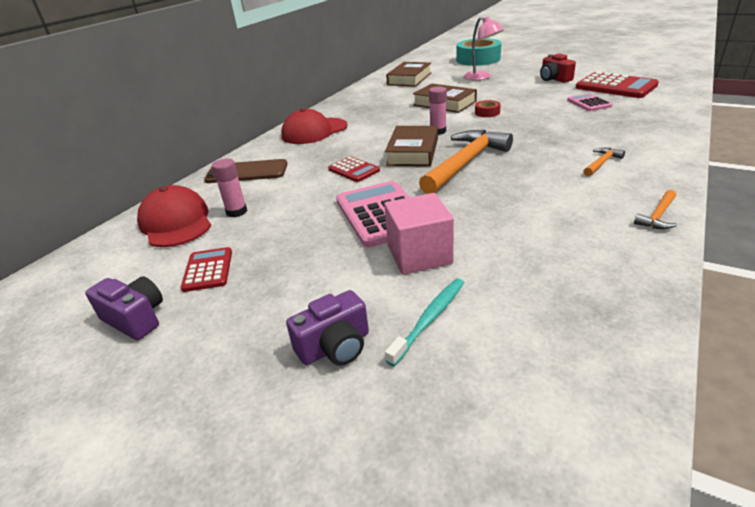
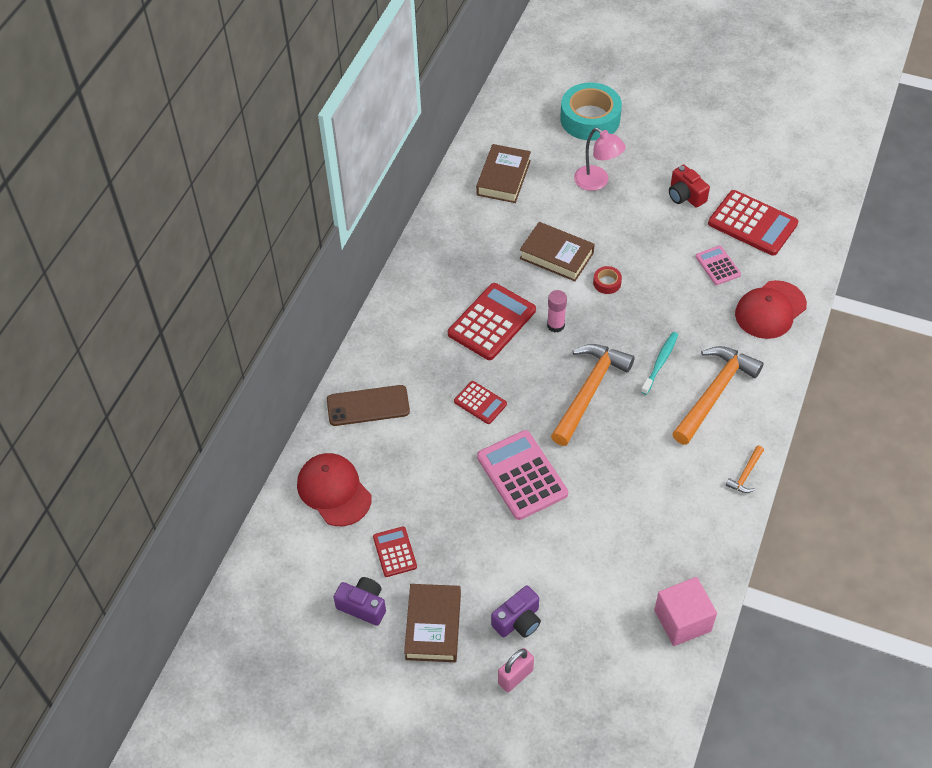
camera: 10 degrees left, 20 degrees up
pink glue stick [212,158,247,217] -> none
red cap [281,108,348,144] -> red cap moved to [735,280,807,339]
pink cube [384,193,454,275] -> pink cube moved to [654,577,717,646]
brown book [385,126,438,166] -> brown book moved to [404,584,461,662]
turquoise toothbrush [385,279,464,366] -> turquoise toothbrush moved to [641,332,678,395]
orange hammer [584,148,625,176] -> orange hammer [672,346,764,445], size x2.25
none -> red calculator [448,283,536,360]
none -> pink padlock [498,648,534,692]

